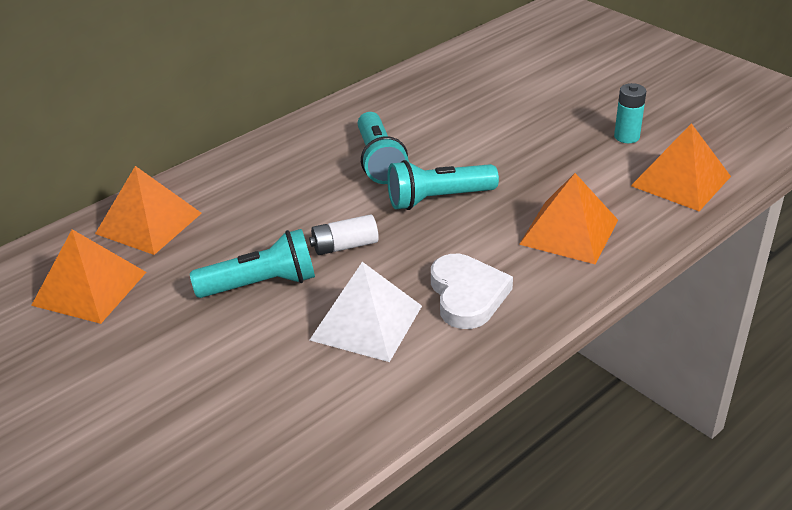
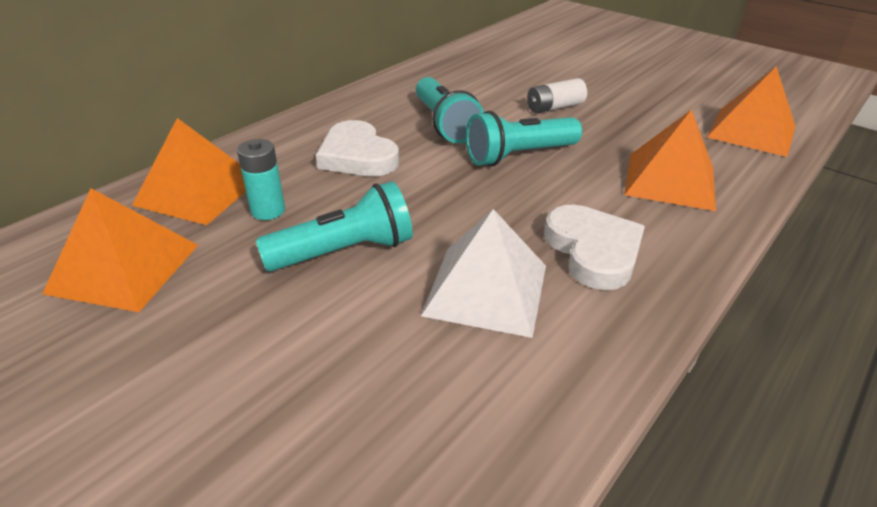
camera: 10 degrees left, 0 degrees up
white battery [309,214,379,255] -> white battery moved to [527,78,587,113]
turquoise battery [614,83,646,143] -> turquoise battery moved to [237,139,285,220]
none -> white heart [316,120,399,176]

